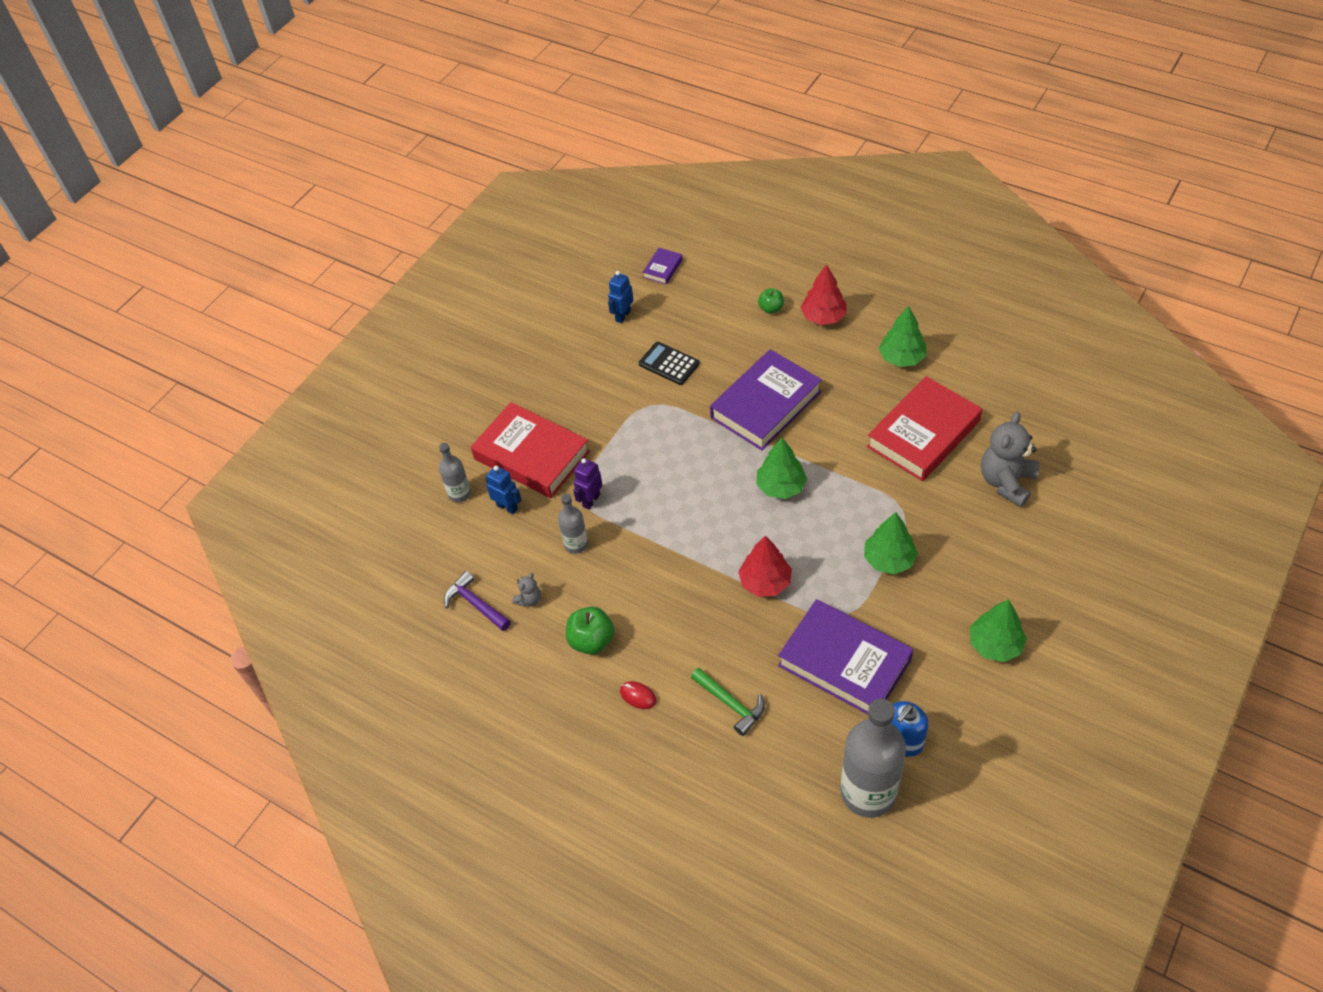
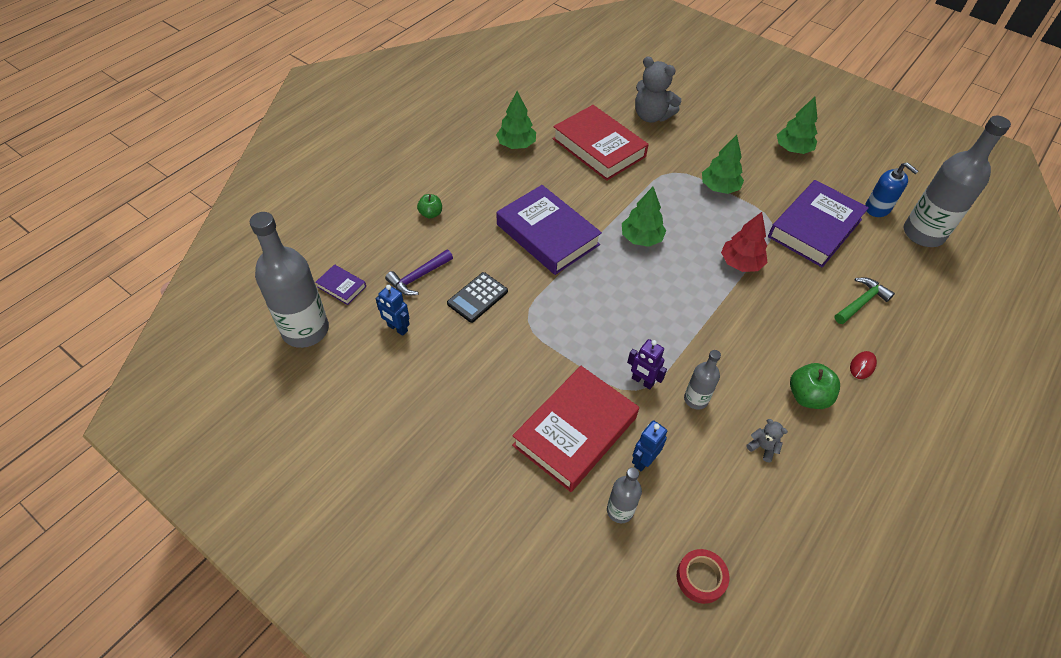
camera: 90 degrees left, 0 degrees up
purple hammer [444,571,511,631] -> purple hammer moved to [385,249,453,296]
red tree [801,264,847,325] -> none
none -> grey bottle [250,212,329,348]
none -> red tape [677,549,729,604]

